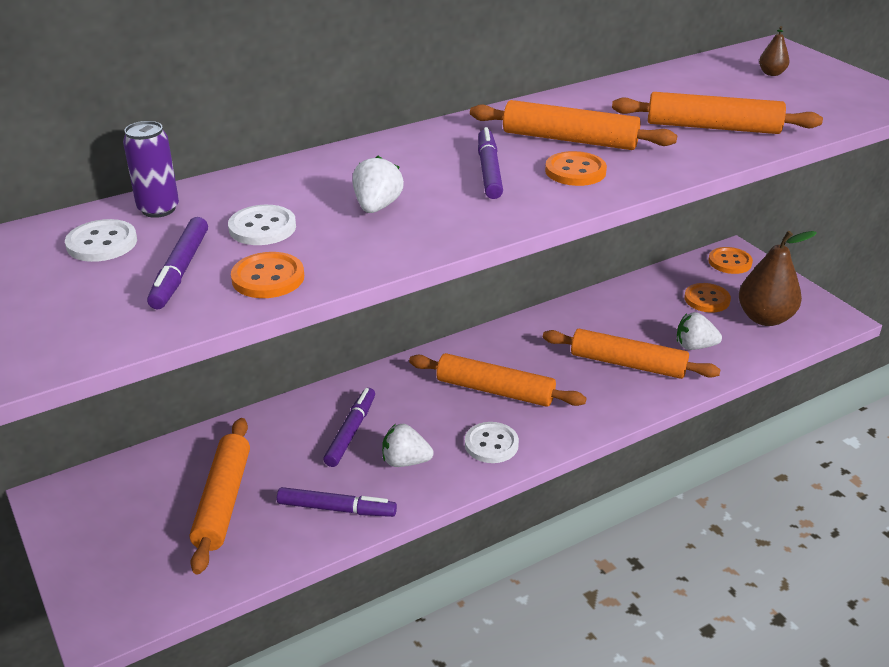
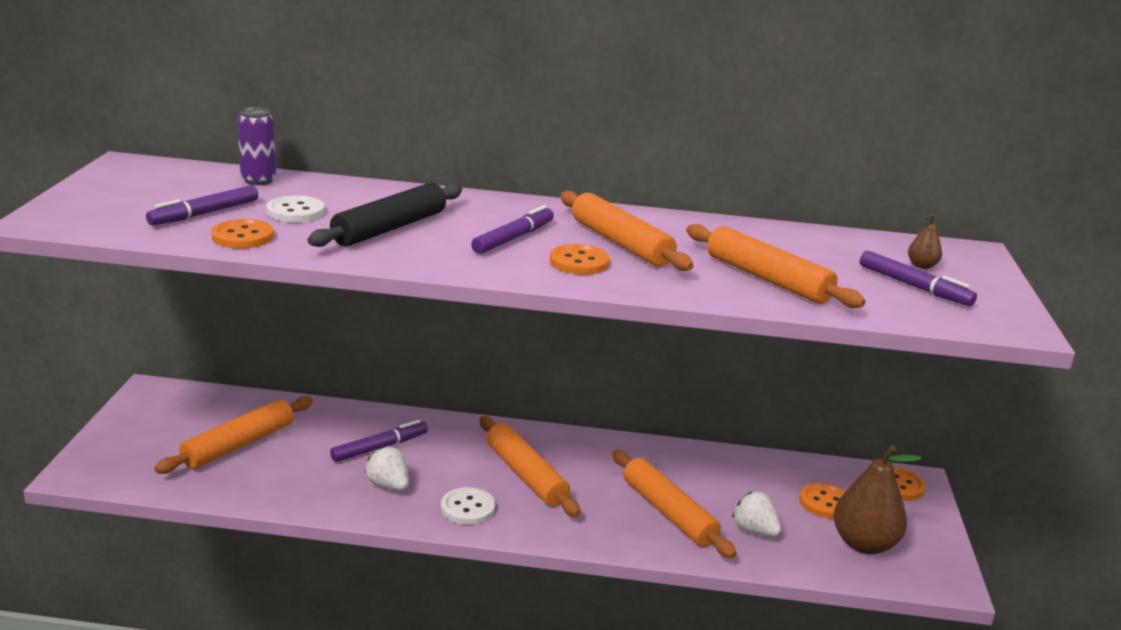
camera: 35 degrees right, 10 degrees down
white button [65,219,137,262] -> none
purple marker [277,487,397,517] -> purple marker moved to [860,251,977,306]
white strawberry [353,156,404,213] -> black rolling pin [307,183,462,247]

